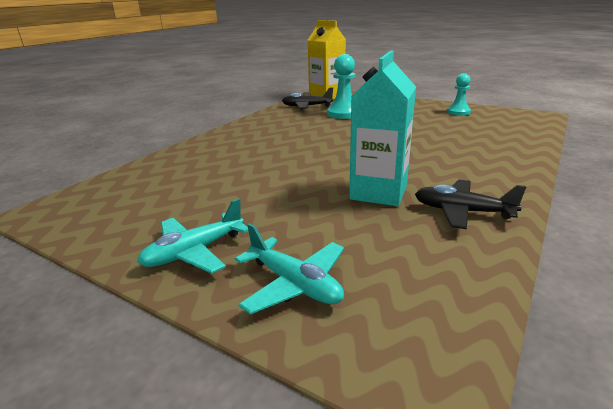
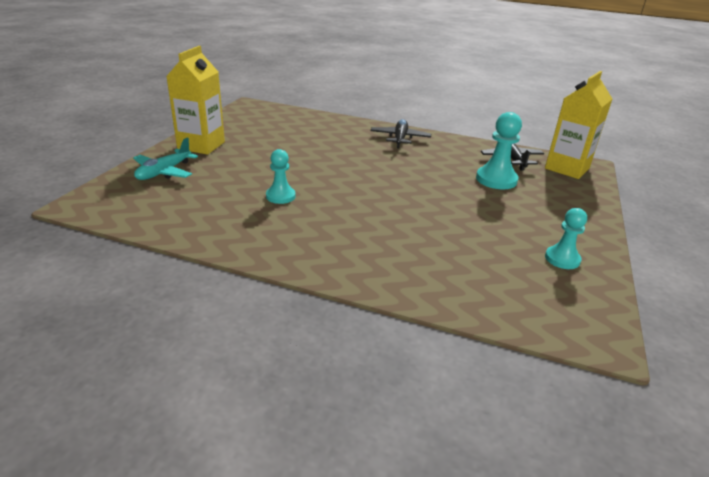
camera: 75 degrees right, 5 degrees up
turquoise plane [137,198,248,274] -> yellow carton [166,46,225,155]
turquoise carton [349,50,416,206] -> turquoise pawn [266,149,295,204]
black plane [415,180,526,229] -> black plane moved to [371,119,431,148]

